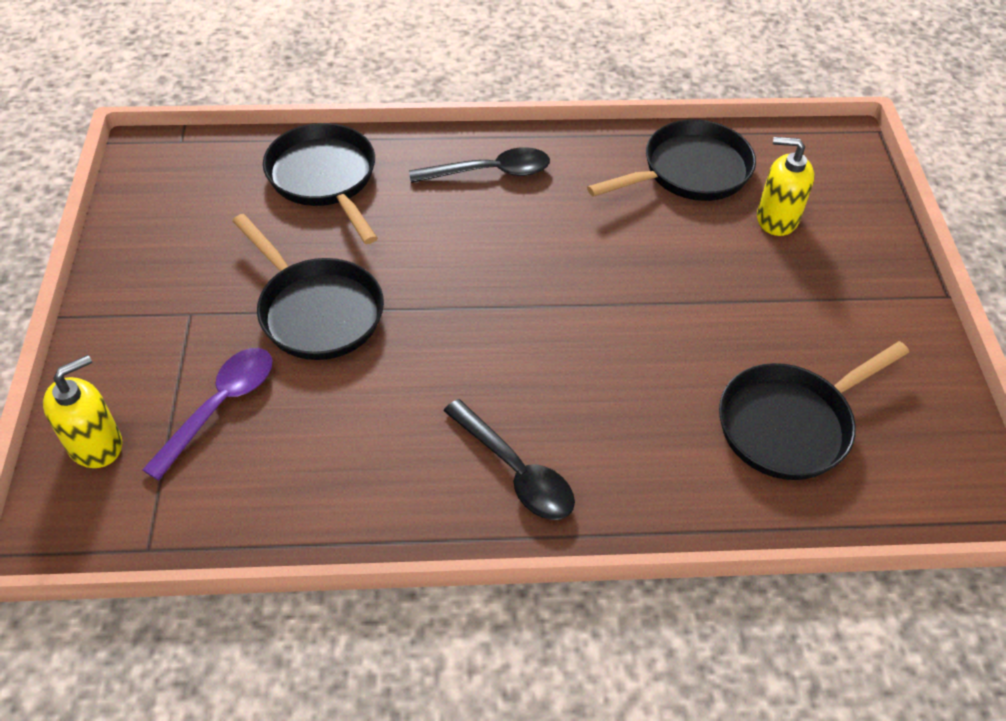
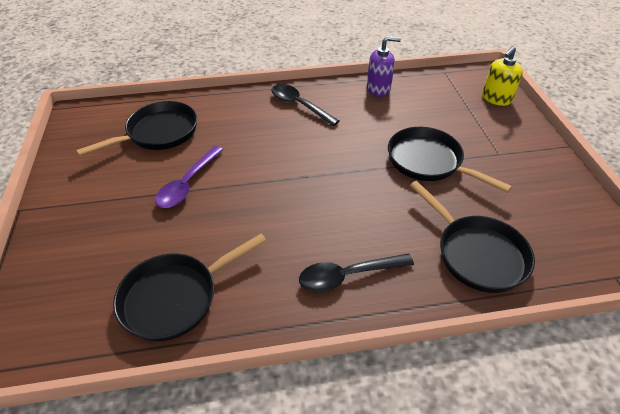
camera: 175 degrees right, 5 degrees down
purple spoon [142,348,272,480] -> purple spoon moved to [155,146,223,208]
yellow soap dispenser [757,137,814,236] -> none
none -> purple soap dispenser [367,36,401,97]

